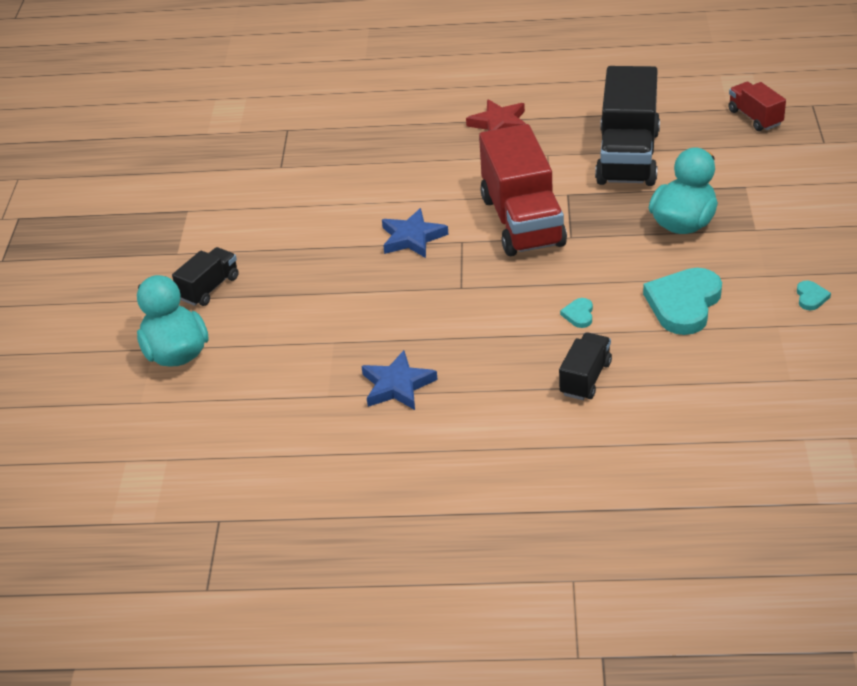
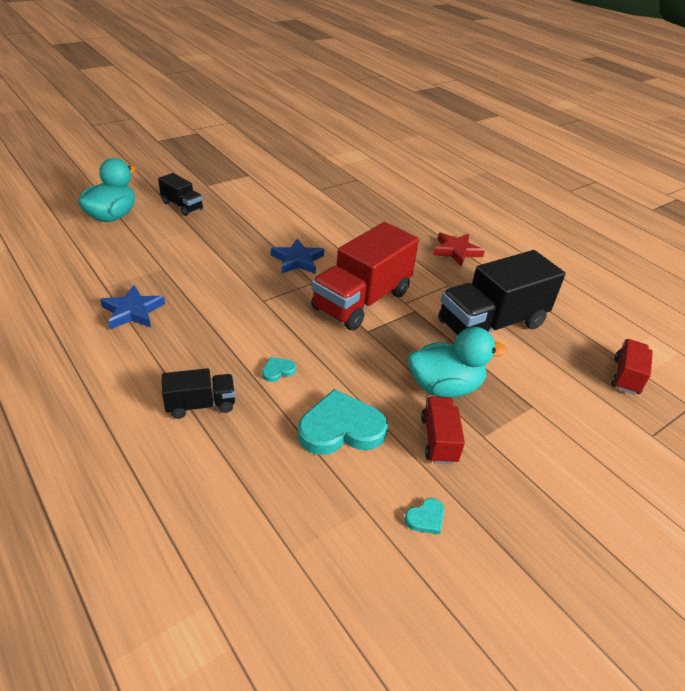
camera: 45 degrees right, 0 degrees up
black truck [172,247,239,306] -> black truck turned 45 degrees clockwise [158,173,203,216]
none -> red truck [421,396,465,464]

